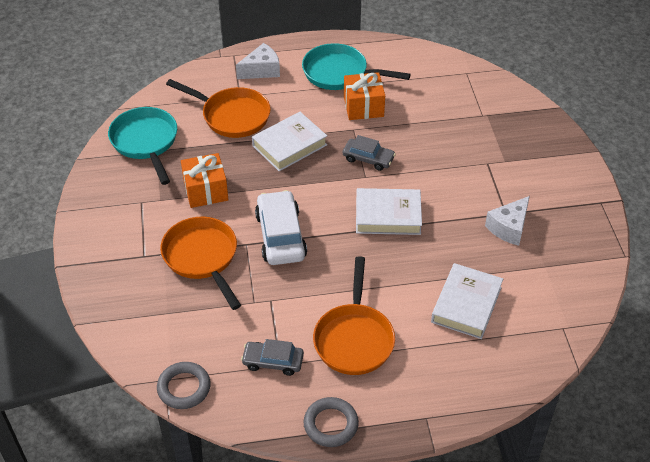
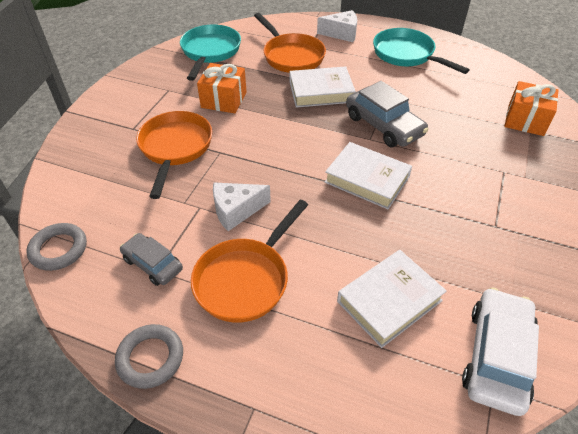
camera: 30 degrees right, 0 degrees up
white car [255,190,307,265] -> white car moved to [462,287,539,416]
grey car [343,135,396,171] -> grey car [346,81,428,147], size x1.63
orange gift [344,72,385,120] -> orange gift moved to [504,81,558,136]
white cheese [485,196,530,246] -> white cheese moved to [213,182,271,231]

